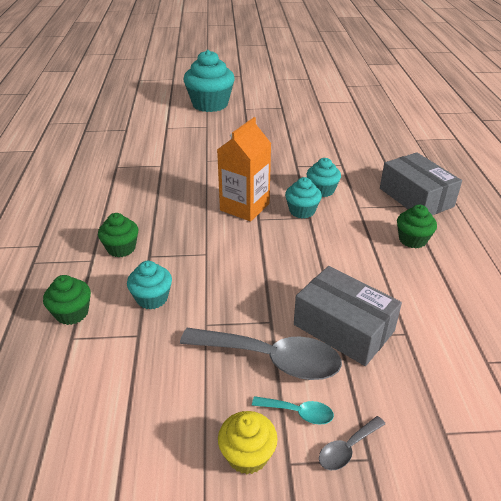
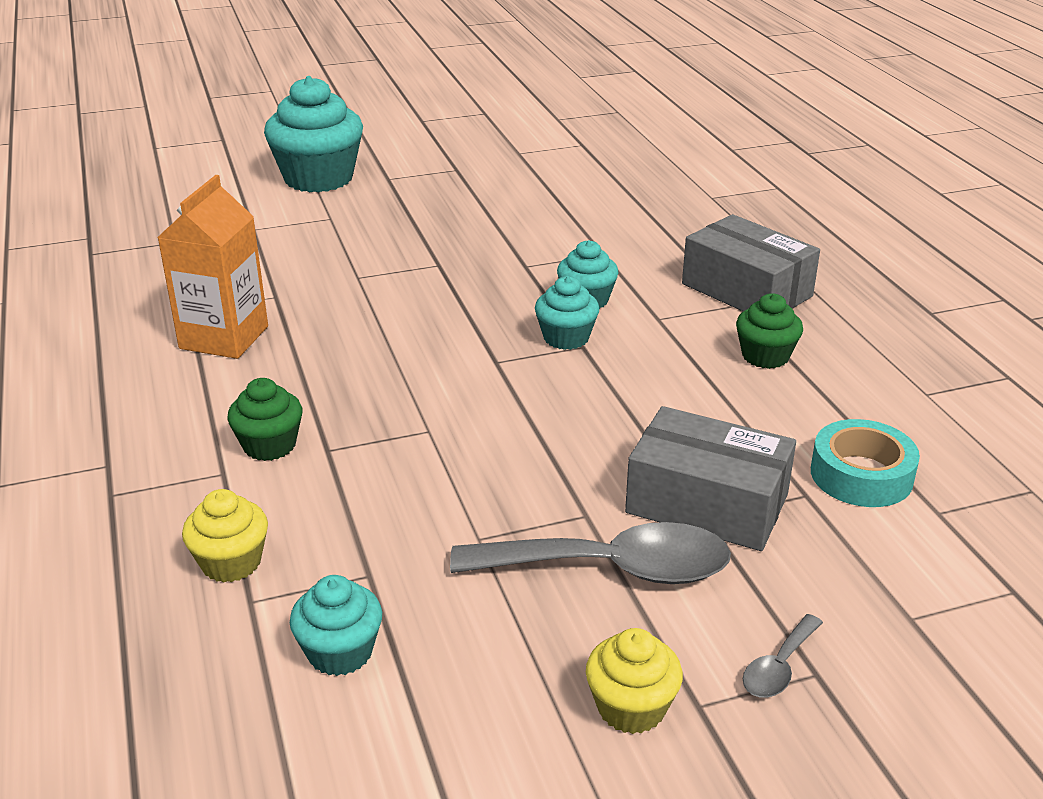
camera: 15 degrees left, 5 degrees down
green cupcake [43,275,91,325] -> yellow cupcake [182,489,268,583]
turquoise cupcake [127,261,172,310] -> turquoise cupcake moved to [290,575,382,676]
orange carton [217,117,271,222] -> orange carton moved to [157,175,268,359]
turquoise spoon [252,396,334,425] -> none
none -> turquoise tape [811,419,920,507]

